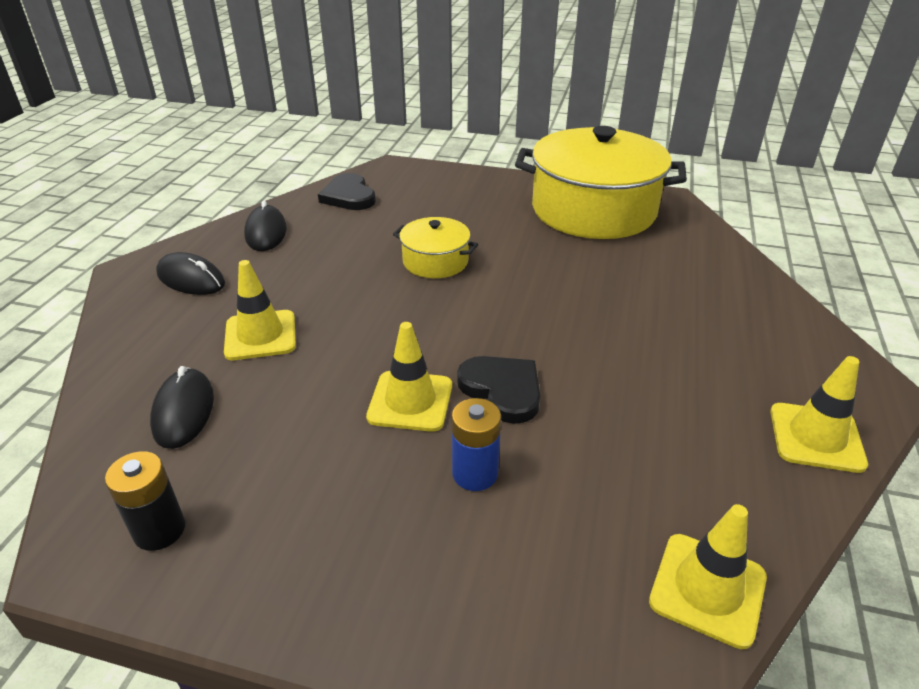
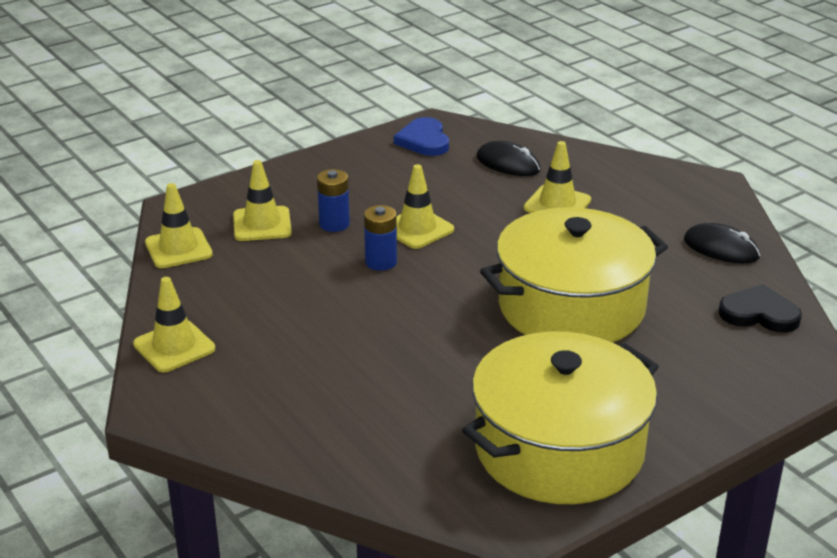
camera: 130 degrees right, 5 degrees down
black battery [105,451,185,551] -> blue heart [394,117,449,156]
black mouse [156,252,225,295] -> none
yellow pot [393,217,478,278] -> yellow pot [480,207,668,343], size x2.11
black heart [457,356,541,424] -> blue battery [364,205,397,271]
none -> yellow traffic cone [233,160,292,241]

